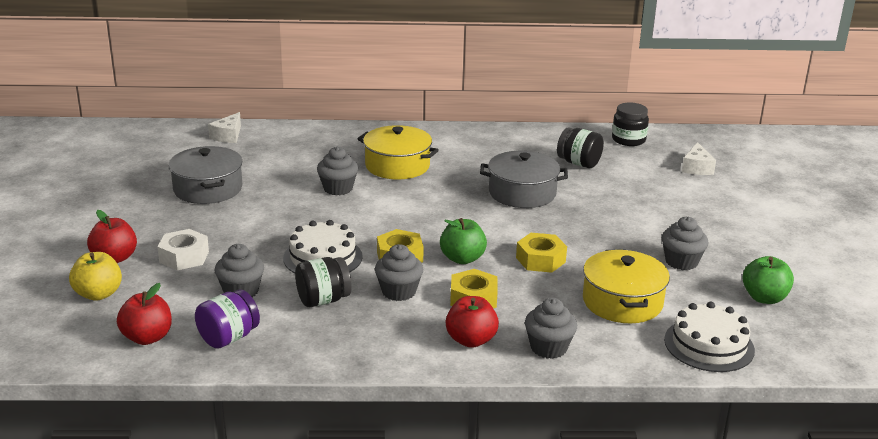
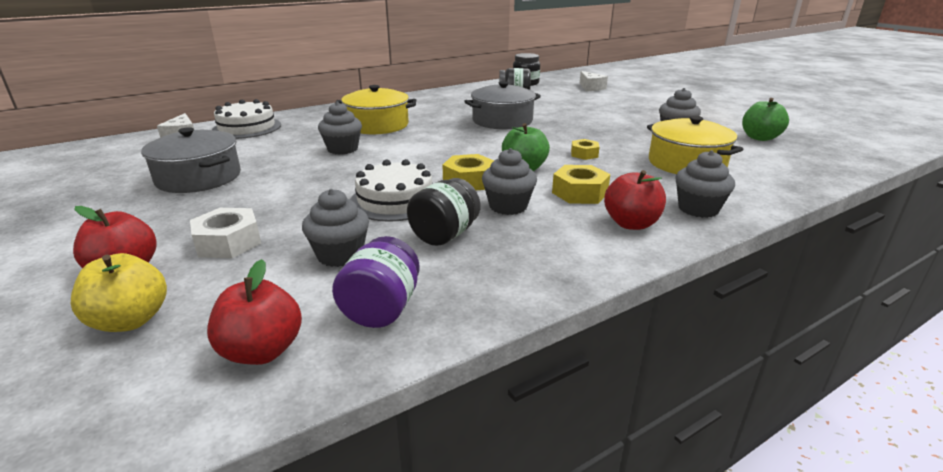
camera: 30 degrees left, 0 degrees up
yellow nut [516,233,567,273] -> yellow nut [571,139,599,160], size x0.64
white cake [664,302,755,372] -> white cake moved to [212,99,281,139]

